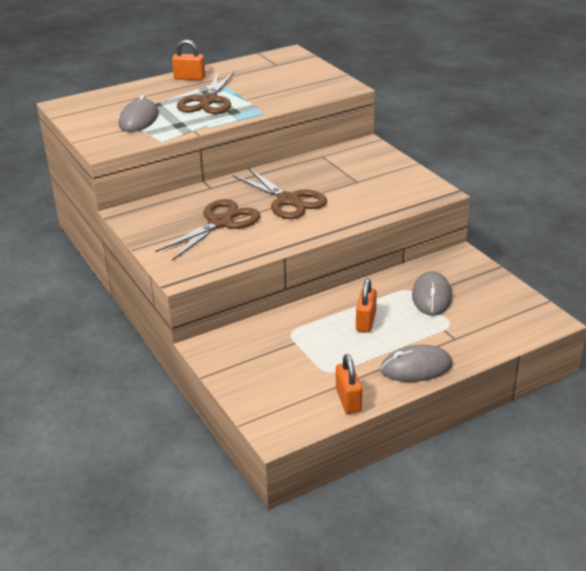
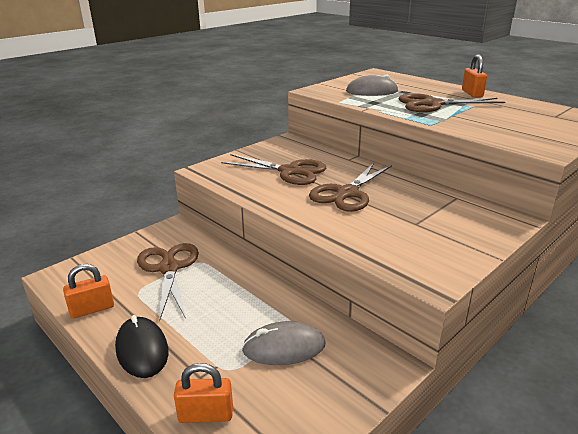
camera: 75 degrees right, 5 degrees down
orange padlock [356,279,377,333] -> orange padlock moved to [174,363,233,423]
grey mouse [380,345,453,382] -> black mouse [115,315,169,378]
none -> brown scissors [137,243,199,322]

